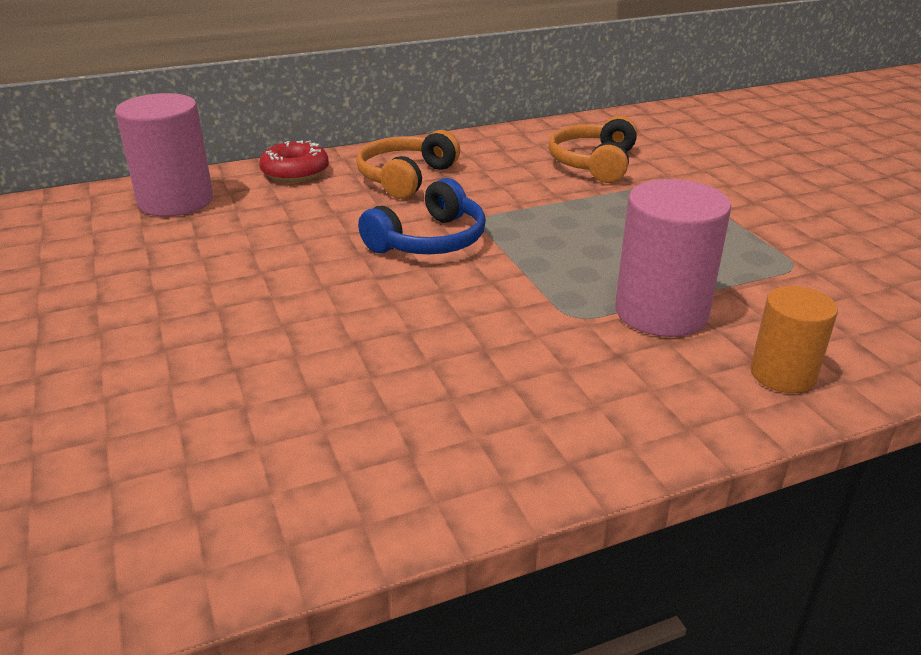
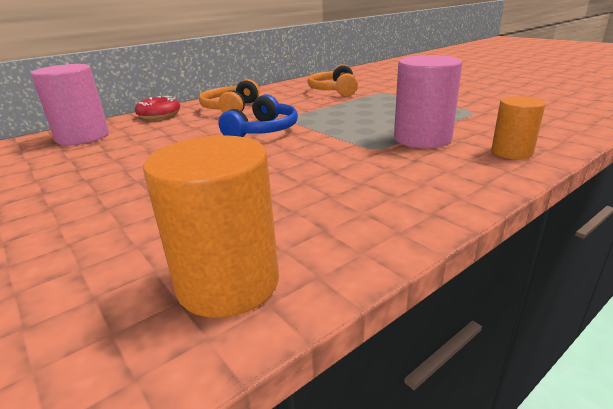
camera: 15 degrees left, 5 degrees down
none -> orange cylinder [143,135,279,318]

